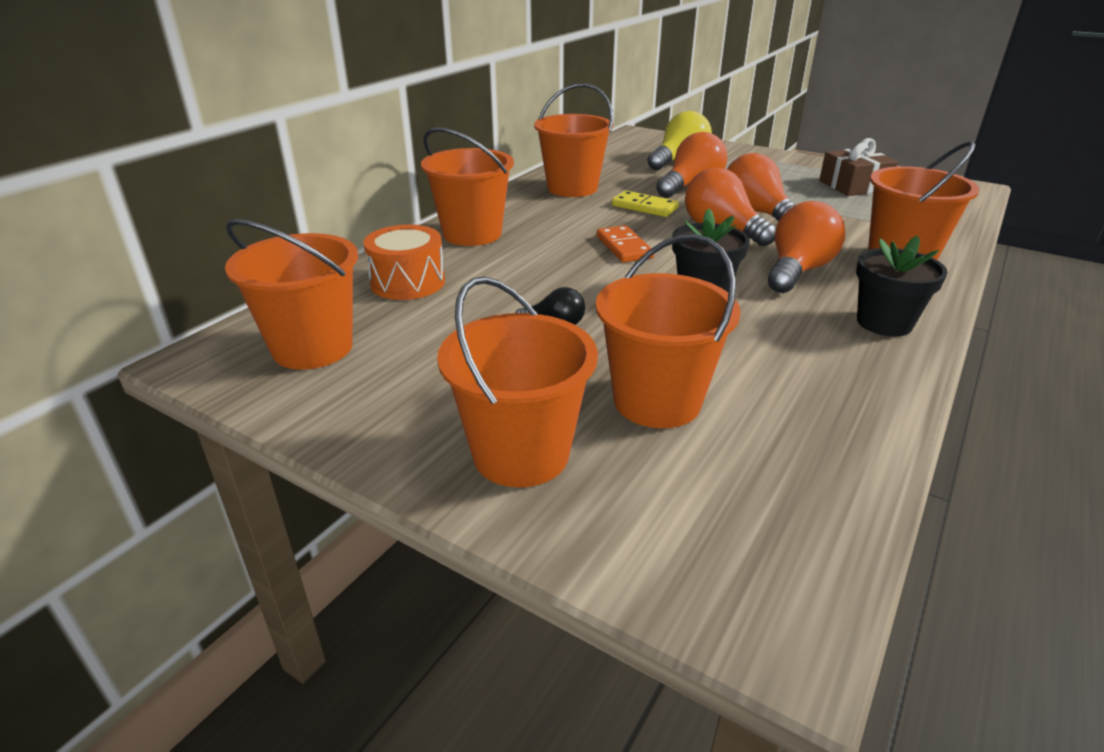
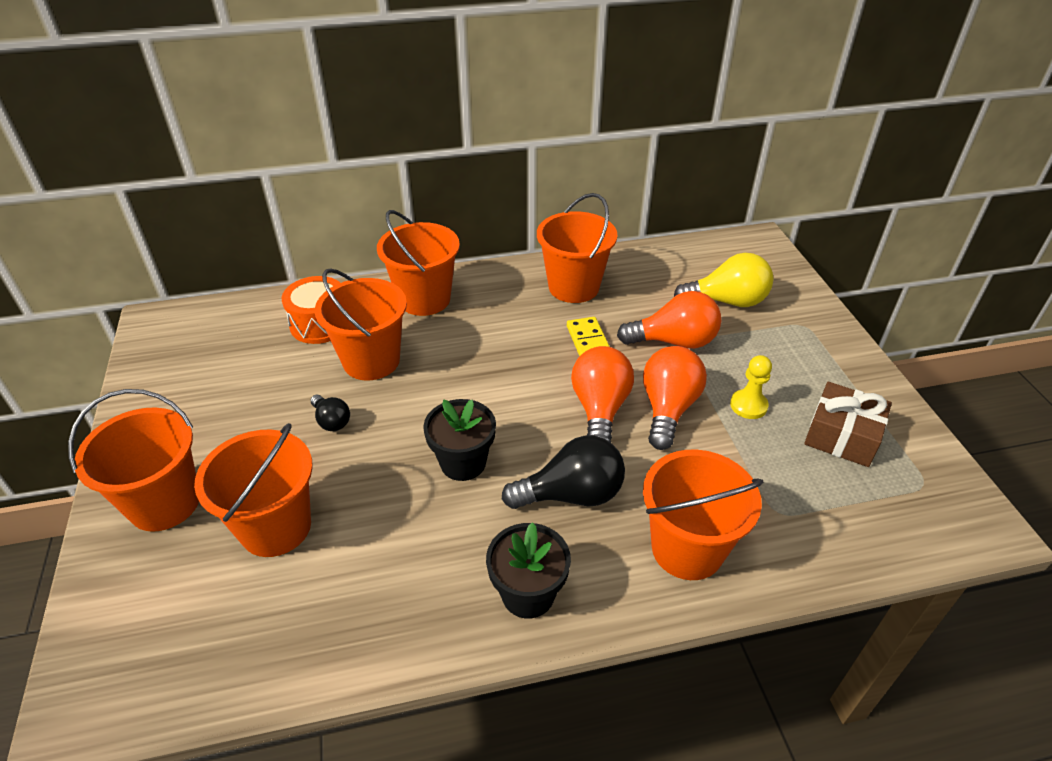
camera: 45 degrees right, 10 degrees up
orange bucket [225,219,358,370] -> orange bucket moved to [315,268,407,380]
orange domino [597,225,654,262] -> none
orange light bulb [768,201,845,293] -> black light bulb [502,436,625,509]
none -> yellow pawn [730,355,772,419]

